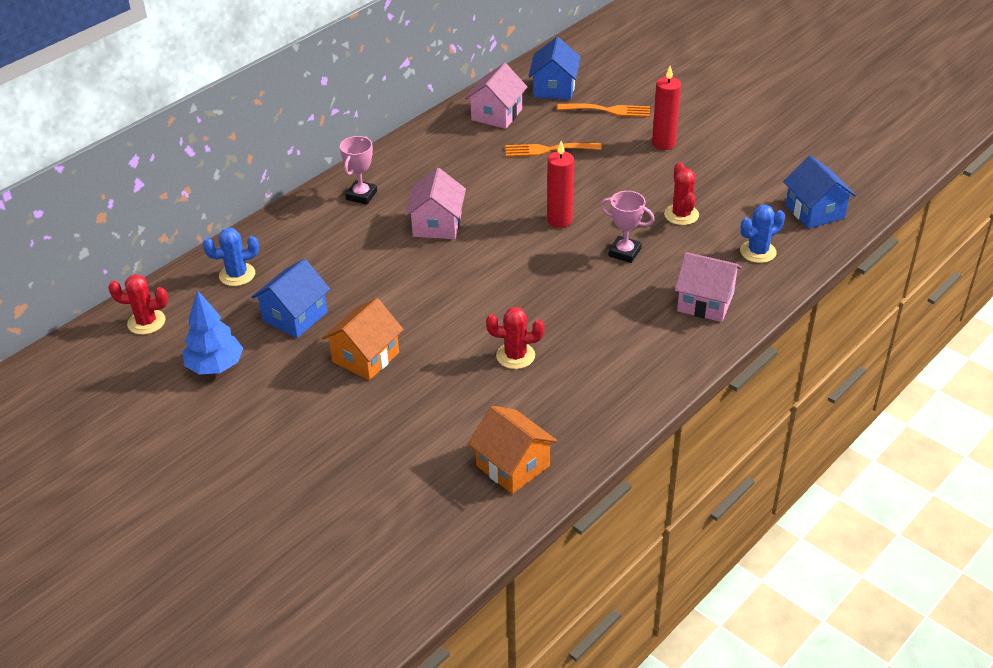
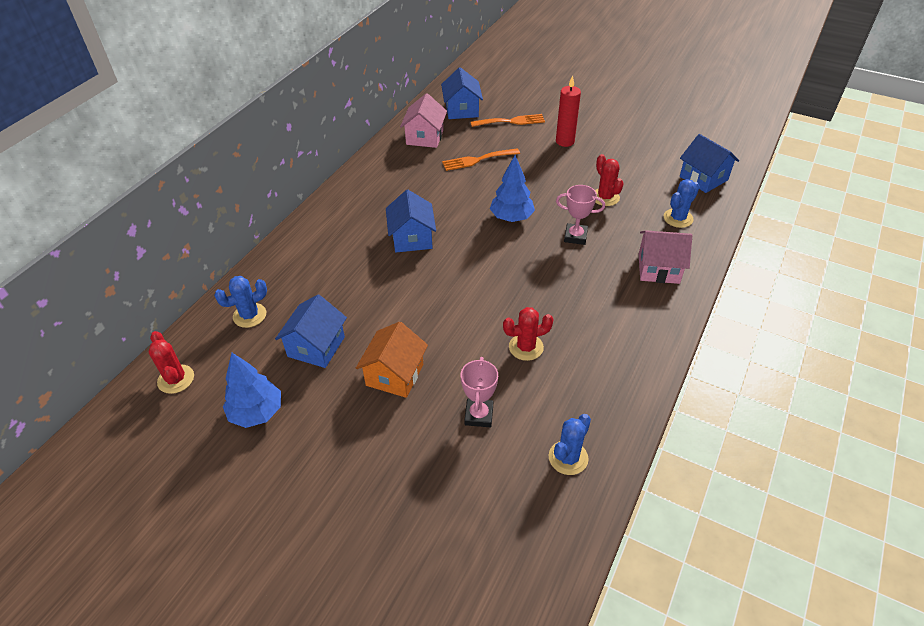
camera: 15 degrees left, 5 degrees up
red cactus [108,274,168,335] -> red cactus turned 75 degrees clockwise [149,331,194,394]
pink trophy [340,136,377,204] -> pink trophy moved to [461,357,498,427]
pink house [405,168,466,239] -> blue house [386,190,436,253]
orange house [468,406,557,494] -> blue cactus [549,414,591,475]
red candle [547,141,574,228] -> blue tree [490,155,535,222]

